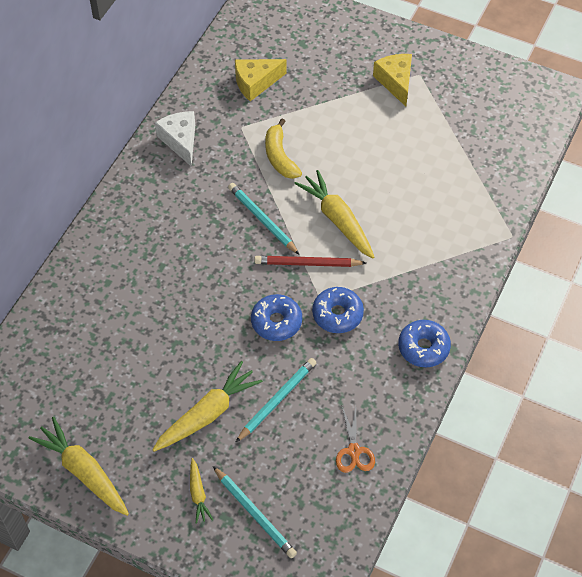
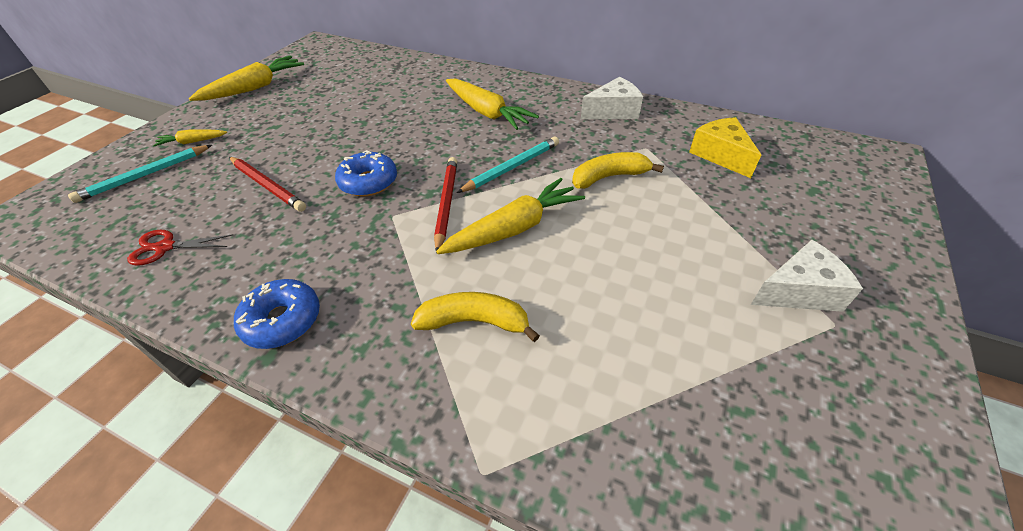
camera: 90 degrees right, 10 degrees down
yellow carrot [152,361,263,452] -> yellow carrot moved to [446,79,539,130]
turquoise pencil [235,358,316,443] -> red pencil [229,157,306,212]
blue donut [312,287,364,333] -> none
orange scissors [336,406,375,473] -> red scissors [127,230,233,266]
yellow cheese [373,54,412,106] -> white cheese [751,240,863,312]
none -> yellow banana [411,292,540,342]

